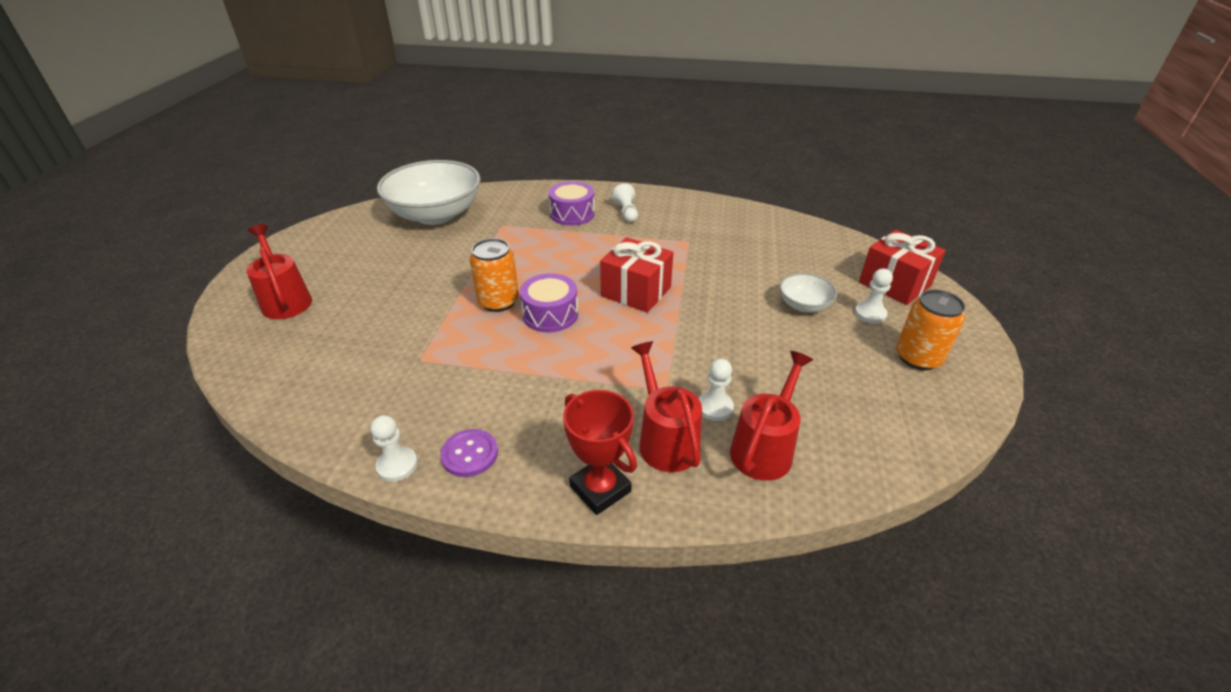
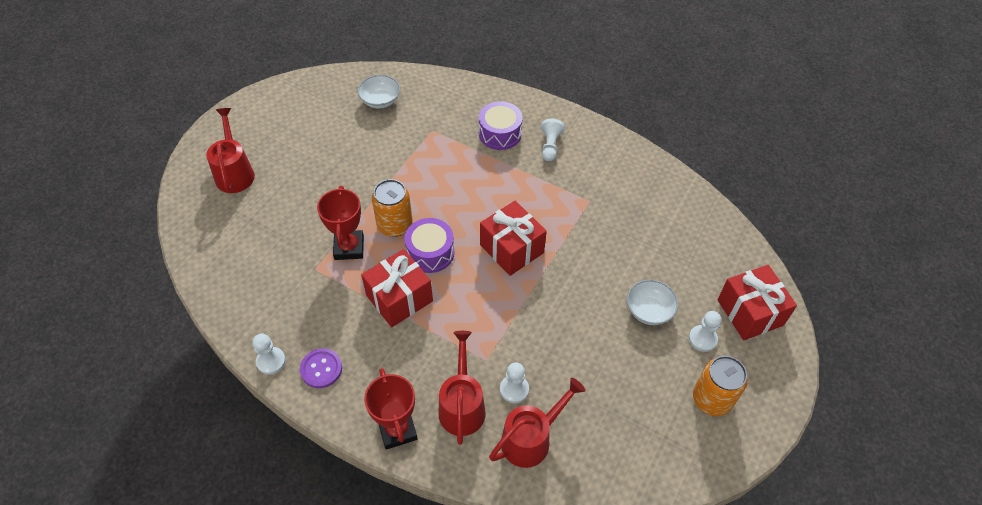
camera: 20 degrees right, 15 degrees up
white bowl [377,160,480,225] -> white bowl [358,75,400,108], size x0.46
none -> red trophy [317,186,364,260]
none -> red gift [361,249,433,327]

